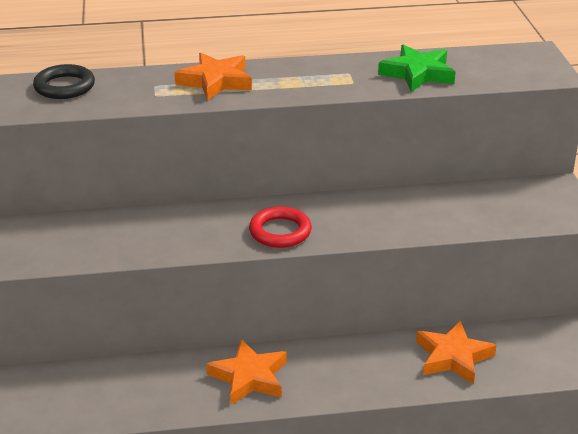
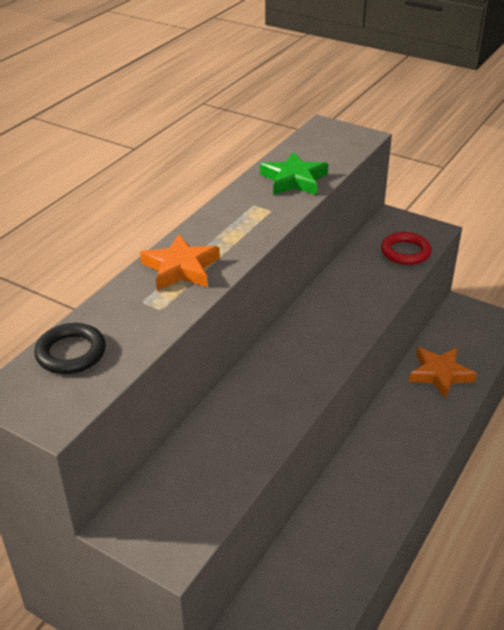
camera: 50 degrees left, 5 degrees up
orange star [206,339,287,405] -> none
red ring [249,207,312,248] -> red ring moved to [381,232,432,265]

